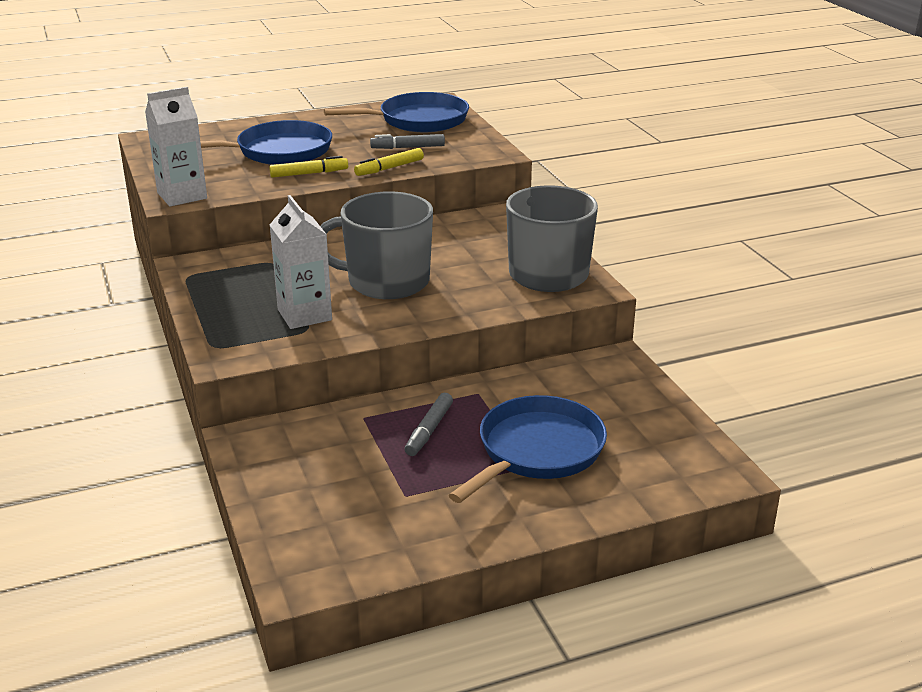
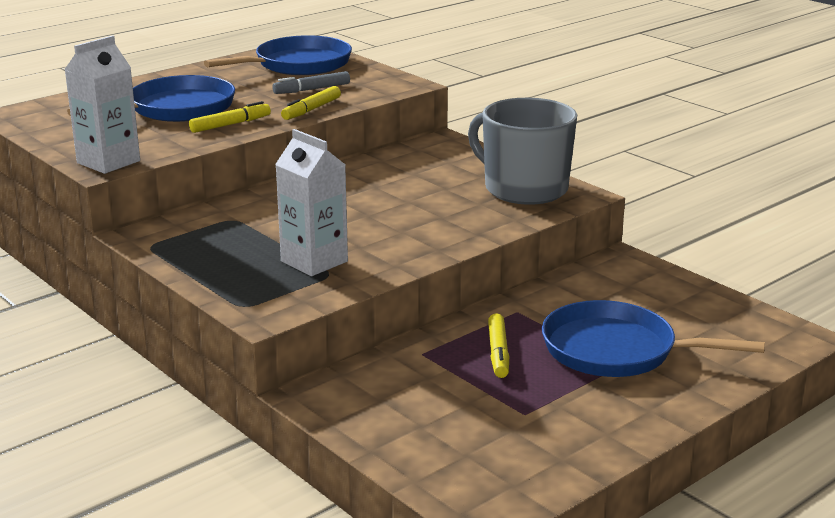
camera: 20 degrees left, 5 degrees down
grey mug [320,191,433,299] -> none
grey marker [405,393,453,456] -> yellow marker [488,313,509,378]
blue pan [449,395,607,503] -> blue pan turned 90 degrees counterclockwise [542,300,765,377]

